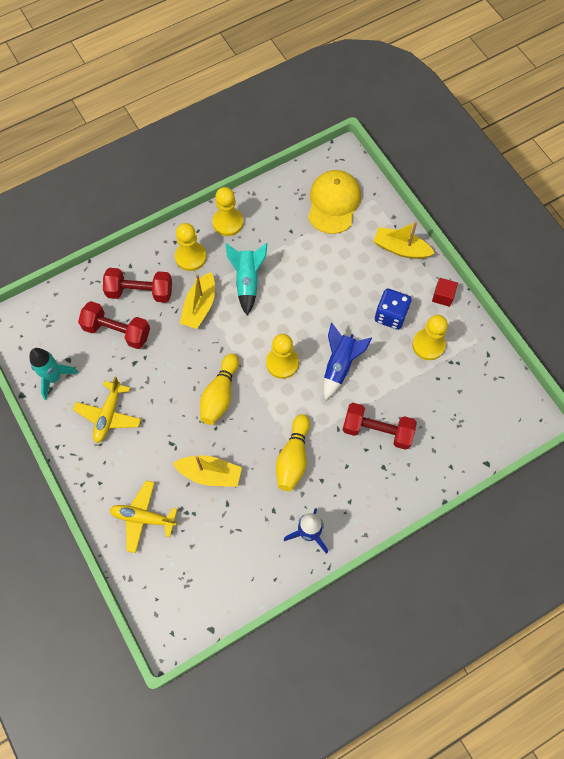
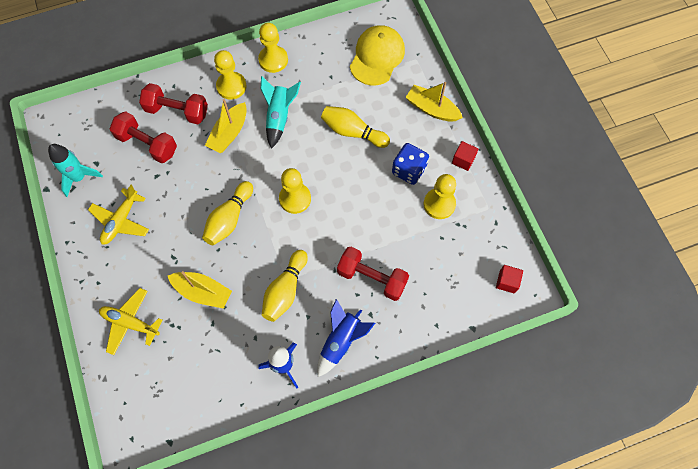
camera: 10 degrees right, 0 degrees up
blue rocket [323,323,372,400] -> blue rocket moved to [317,299,375,377]
none -> yellow bowling pin [321,106,390,148]
none -> red cube [496,265,523,293]

